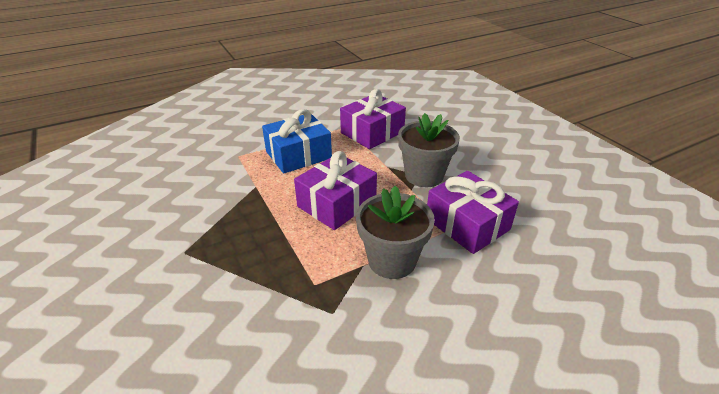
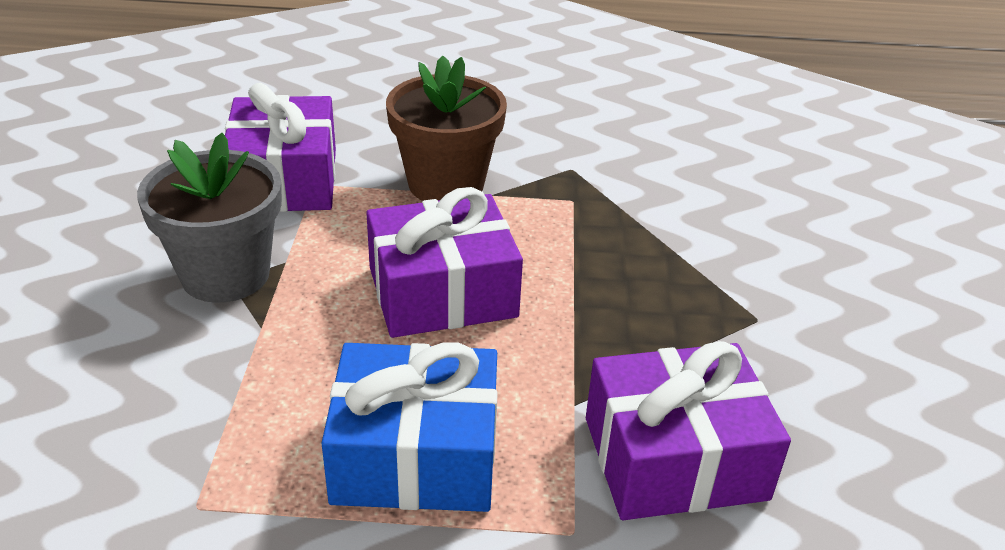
camera: 150 degrees left, 0 degrees up
purple gift [340,89,406,149] -> purple gift moved to [586,341,791,520]
grey flower pot [356,186,435,279] -> brown flower pot [386,55,507,201]

